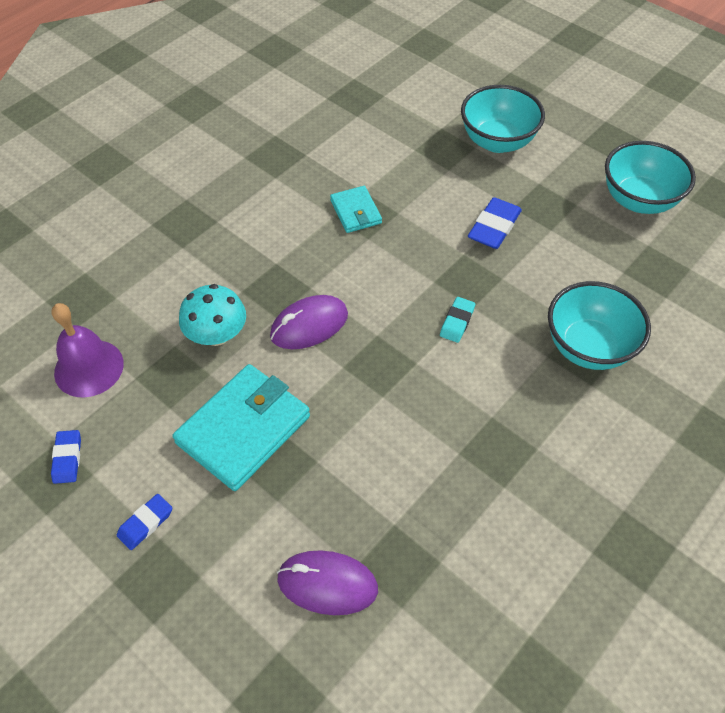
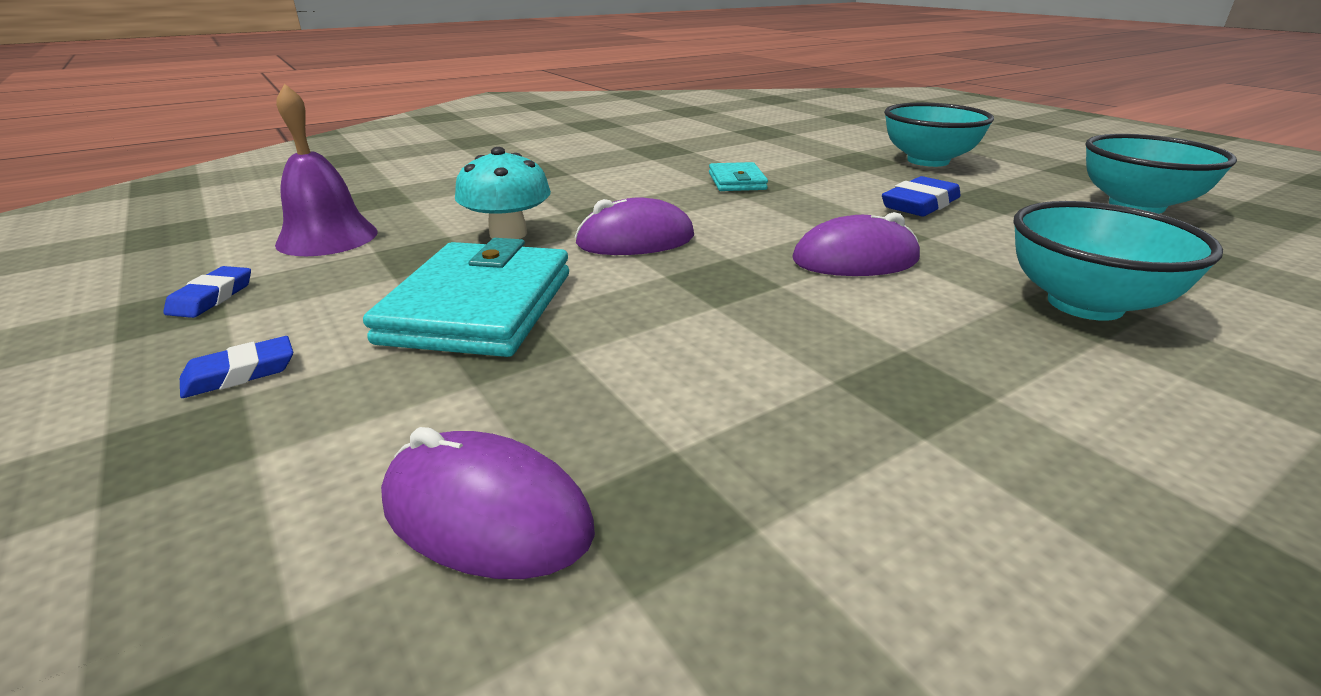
camera: 15 degrees right, 25 degrees down
turquoise wallet [173,364,310,491] -> turquoise wallet turned 45 degrees counterclockwise [363,238,569,357]
turquoise eraser [440,297,475,343] -> purple mouse [792,212,920,276]

